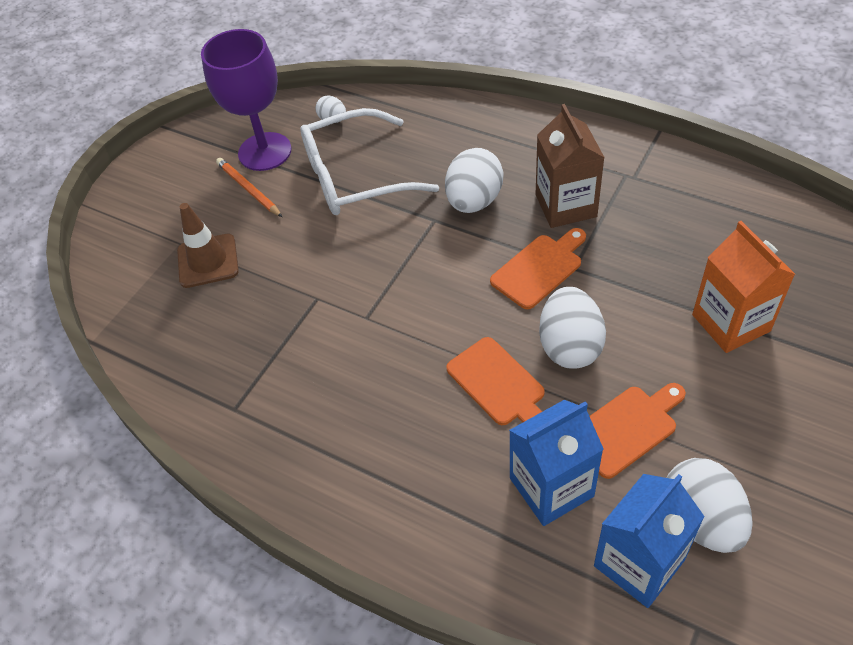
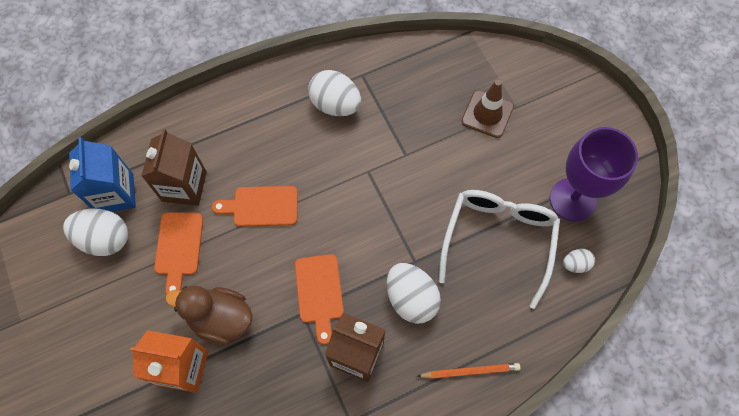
camera: 120 degrees right, 15 degrees up
orange pencil [216,158,282,217] -> orange pencil moved to [417,363,521,379]
blue carton [509,400,604,526] -> brown carton [141,129,207,206]
white egg [539,287,606,369] -> white egg moved to [308,70,361,116]
none -> brown duck [166,285,253,345]

